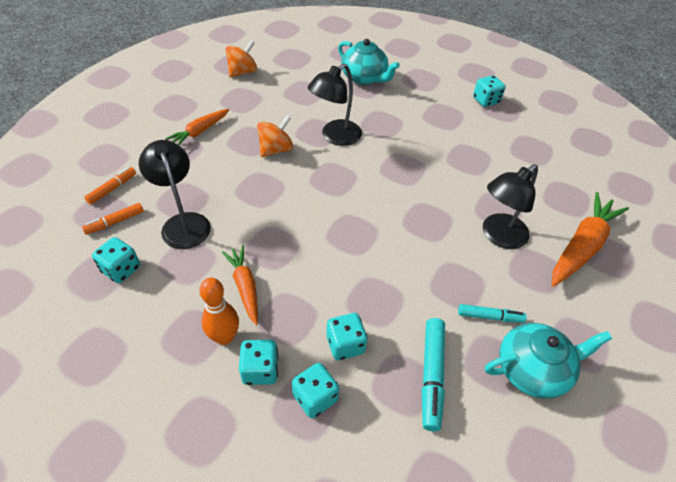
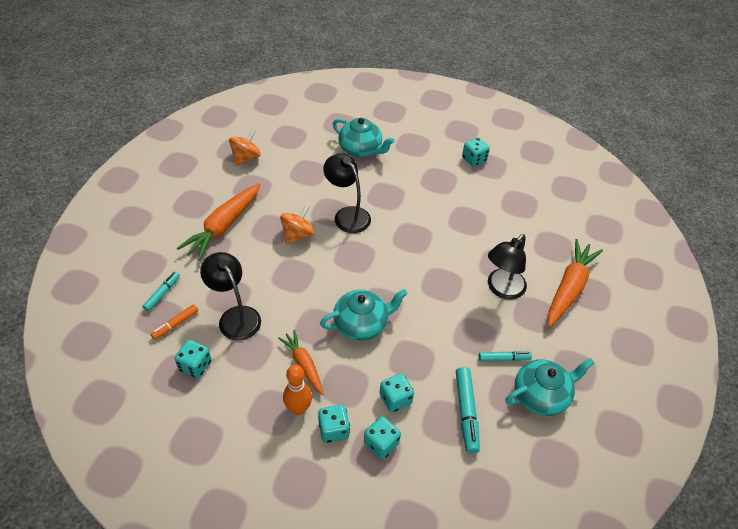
camera: 10 degrees left, 0 degrees up
orange marker [84,167,136,205] -> turquoise marker [142,271,180,312]
orange carrot [165,109,229,145] -> orange carrot [177,183,261,261], size x1.67
black lamp [308,63,362,146] -> black lamp turned 105 degrees clockwise [323,153,371,233]
none -> turquoise teapot [320,289,408,340]

